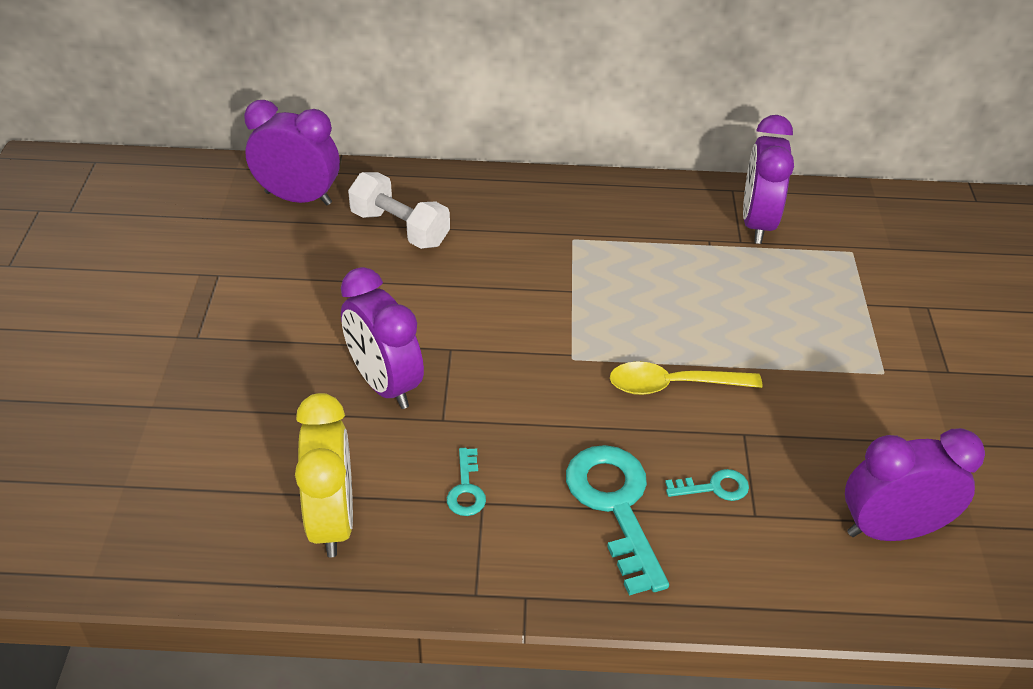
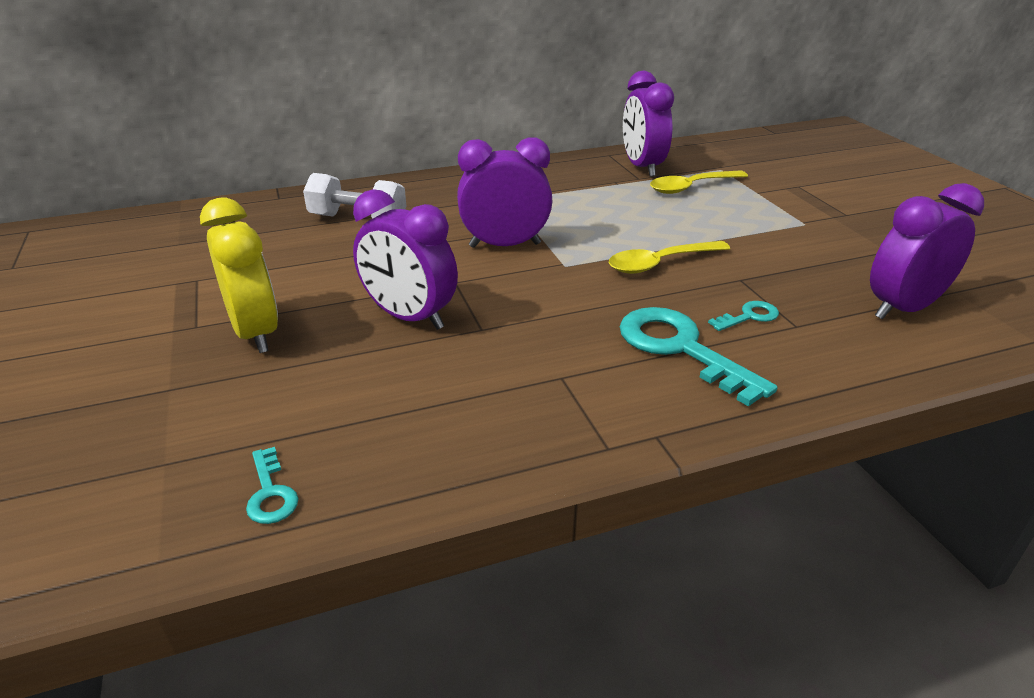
camera: 20 degrees left, 10 degrees down
purple clock [244,100,340,205] -> purple clock moved to [457,137,552,248]
yellow clock [295,393,353,557] -> yellow clock moved to [200,197,278,353]
turquoise key [447,448,486,516] -> turquoise key moved to [246,447,299,524]
none -> yellow spoon [650,170,748,194]

